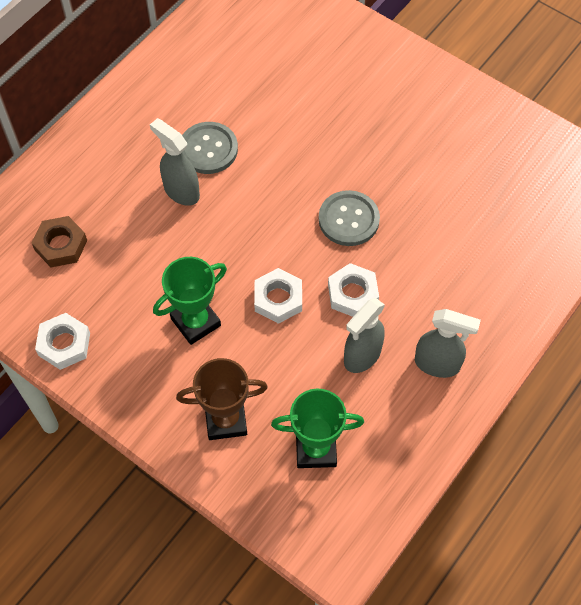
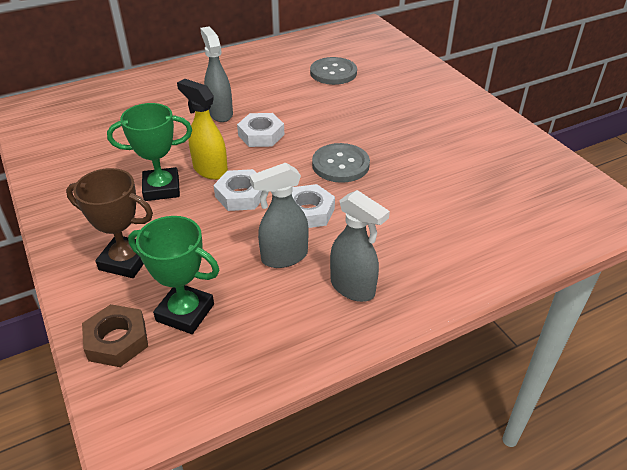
camera: 25 degrees right, 20 degrees down
brown nut [32,216,87,267] -> brown nut moved to [82,304,148,367]
white nut [35,313,90,370] -> white nut moved to [237,113,284,147]
grey button [182,122,238,174] -> grey button moved to [310,57,357,85]
none -> yellow spray bottle [177,79,228,180]

